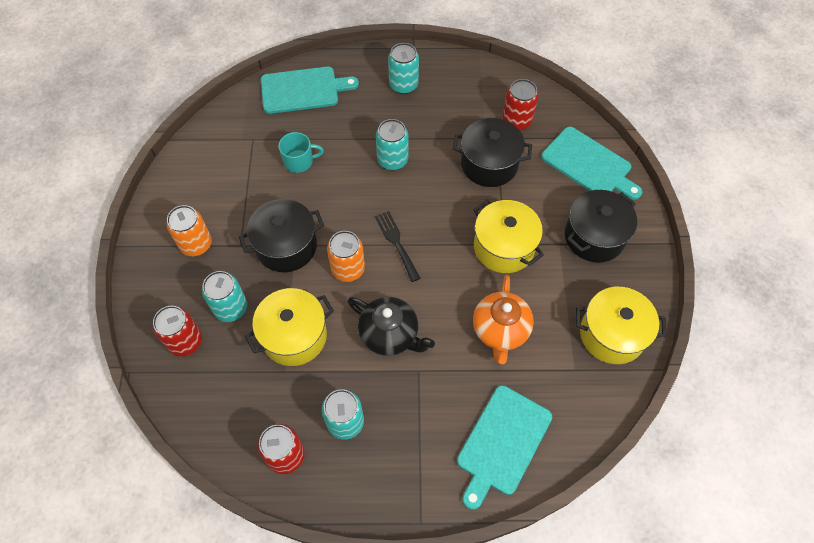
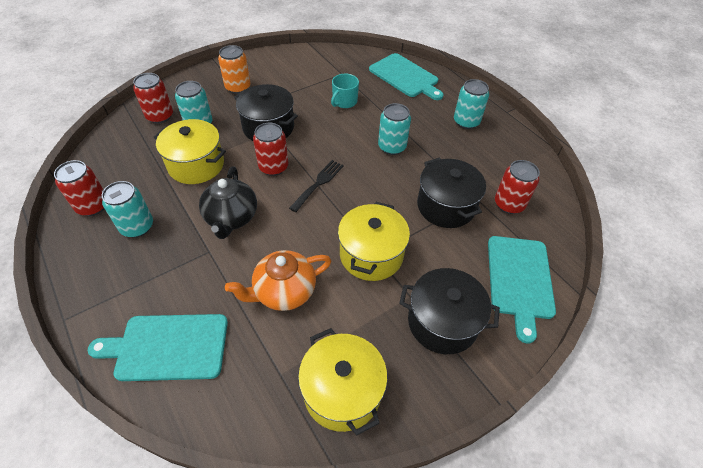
camera: 55 degrees right, 10 degrees down
turquoise mug [278,132,324,173] -> turquoise mug turned 75 degrees clockwise [331,74,359,108]
orange can [327,231,365,282] -> red can [253,123,289,176]

